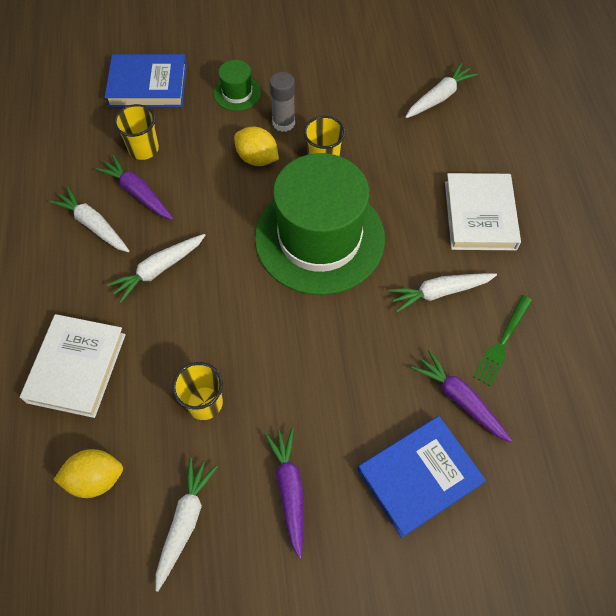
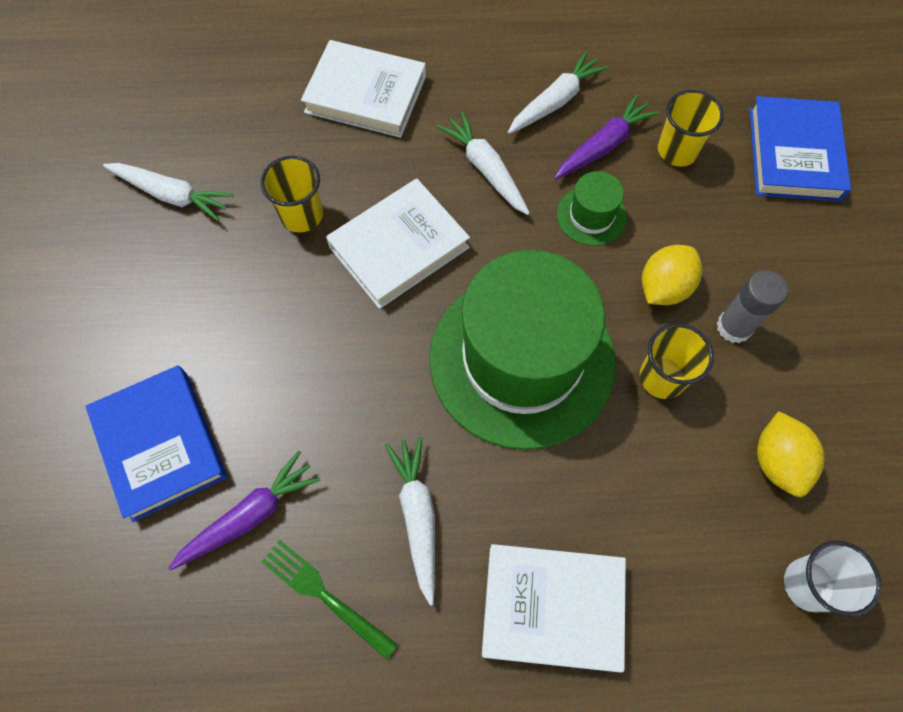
camera: 95 degrees right, 5 degrees up
yellow lemon [53,449,123,498] -> yellow lemon moved to [757,411,824,497]
green hat [214,60,261,111] -> green hat moved to [557,171,627,246]
purple carrot [265,428,303,559] -> none
white carrot [405,62,478,118] -> white cup [784,540,882,617]
none -> white book [326,179,470,309]

